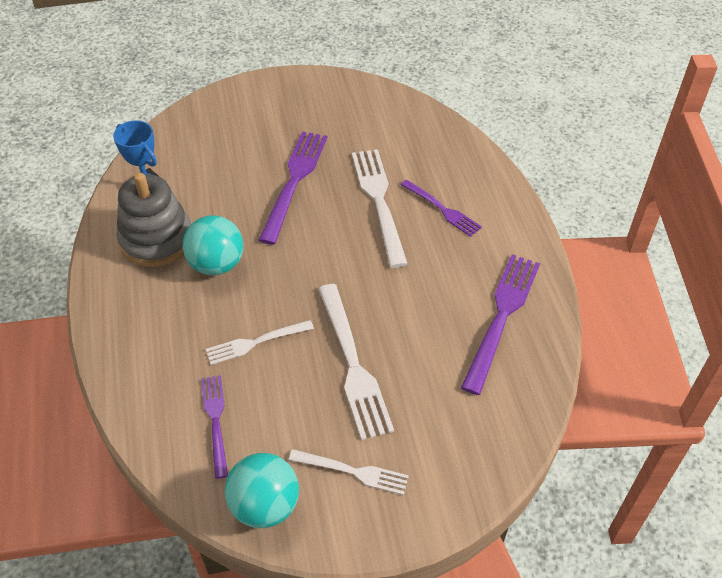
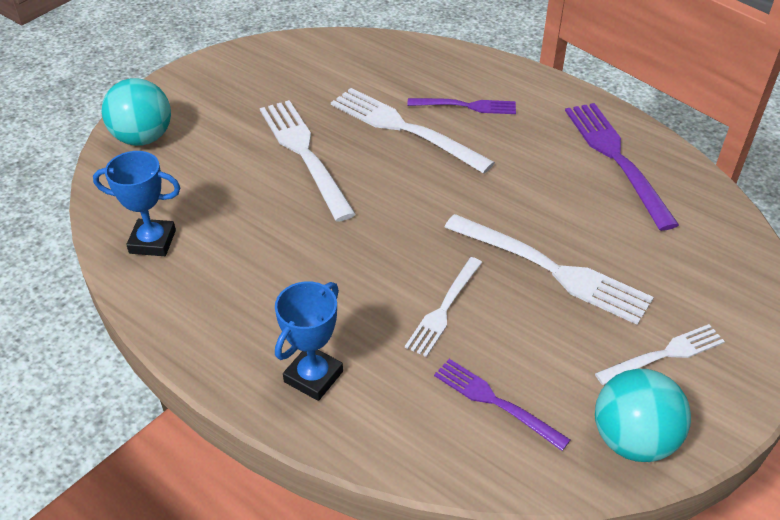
camera: 40 degrees left, 5 degrees down
grey stacking toy [117,173,191,267] -> none
turquoise ball [183,216,243,275] -> turquoise ball moved to [102,78,171,146]
purple fork [259,131,327,245] -> white fork [260,100,356,222]
none -> blue trophy [275,281,343,401]

